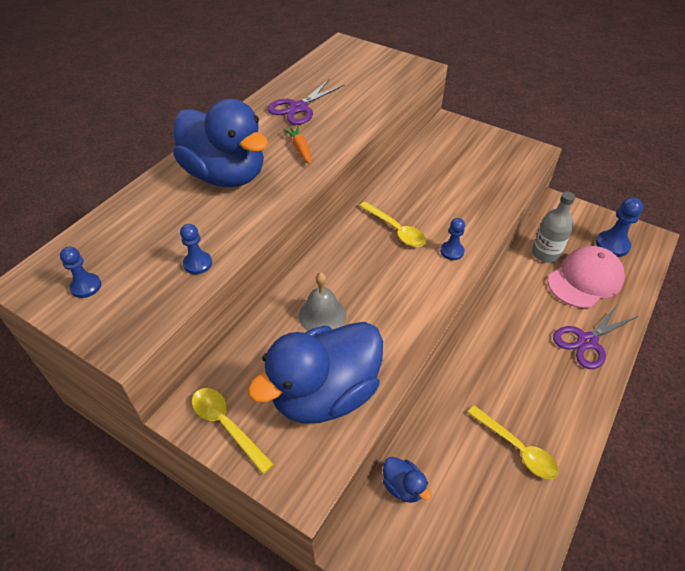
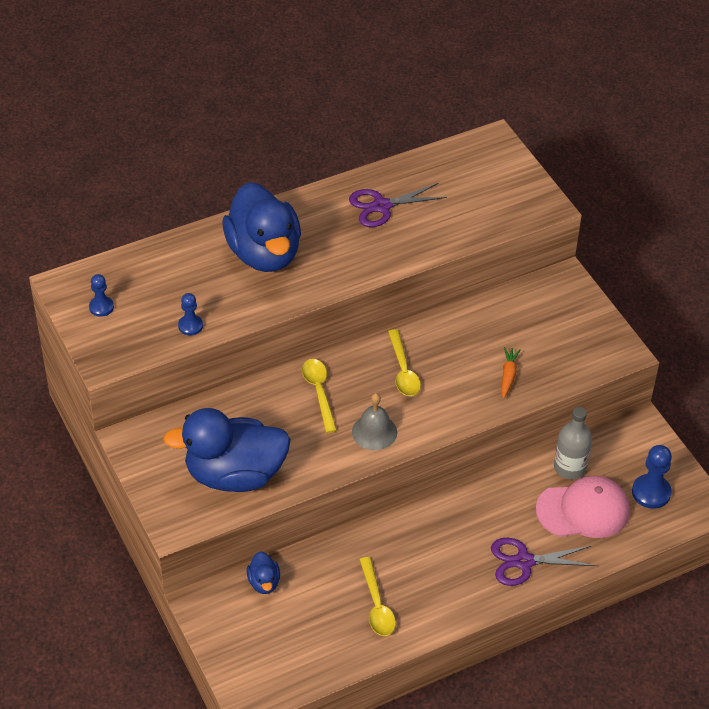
camera: 30 degrees right, 0 degrees up
yellow spoon [192,388,274,474] -> yellow spoon moved to [302,359,337,433]
orange carrot [283,126,311,164] -> orange carrot moved to [501,347,521,398]
grey bell [299,272,346,331] -> grey bell moved to [352,393,397,450]
blue pawn [440,218,465,260] -> none

